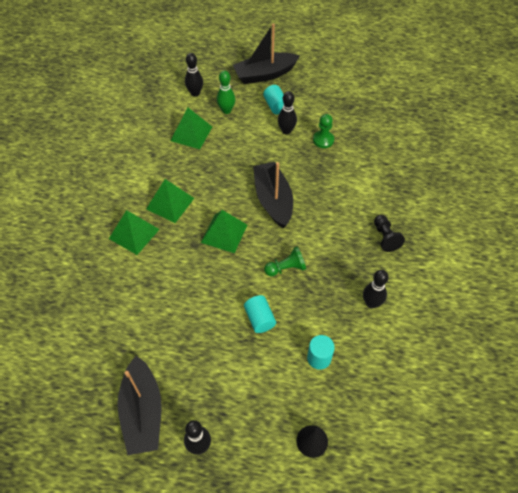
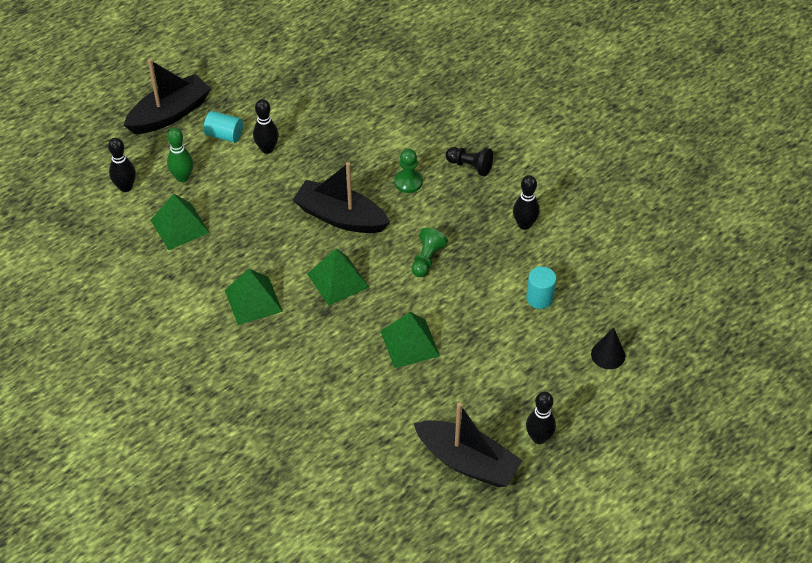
camera: 50 degrees left, 5 degrees down
green pyramid [109,210,160,255] -> green pyramid moved to [381,312,440,368]
black boat [233,23,300,84] -> black boat turned 150 degrees counterclockwise [124,59,211,134]
turquoise cylinder [244,295,276,333] -> none
green pawn [313,114,334,148] -> green pawn moved to [394,149,423,193]

